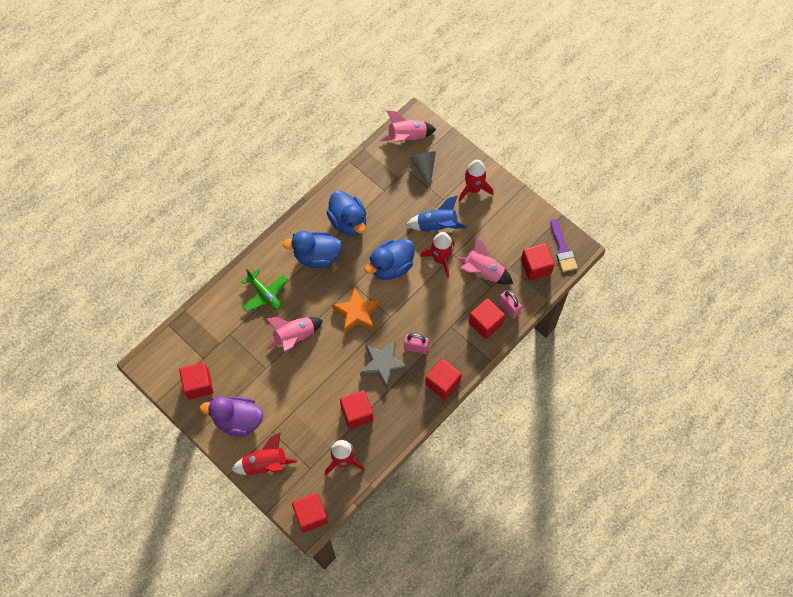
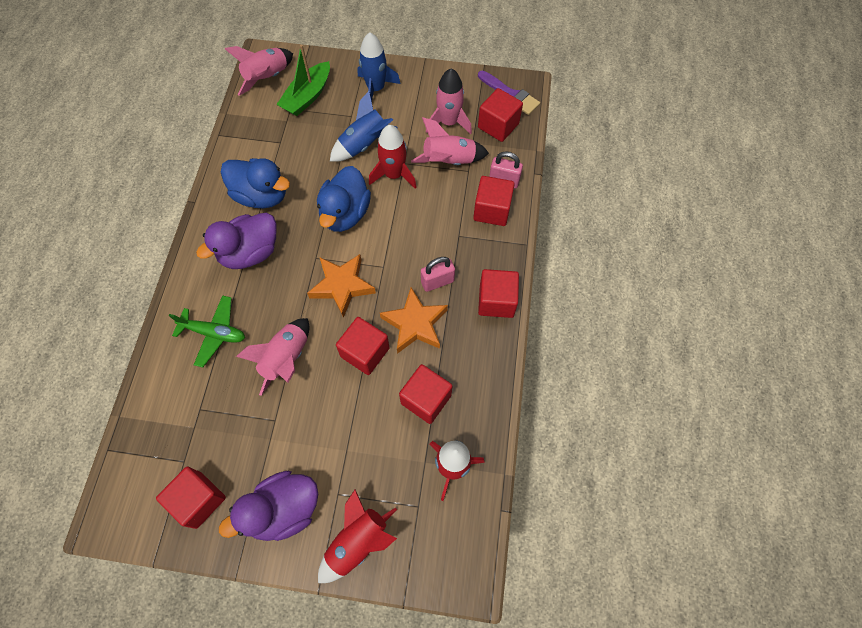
camera: 35 degrees left, 0 degrees up
blue duck [283,231,343,268] -> purple duck [196,213,276,269]
red cube [292,493,328,532] -> red cube moved to [336,317,390,375]
grey star [360,341,409,389] -> orange star [380,287,448,354]
grey cone [410,152,436,186] -> green boat [276,45,330,116]
red rocket [459,160,493,202] -> blue rocket [358,32,401,101]
none -> pink rocket [426,68,472,134]

